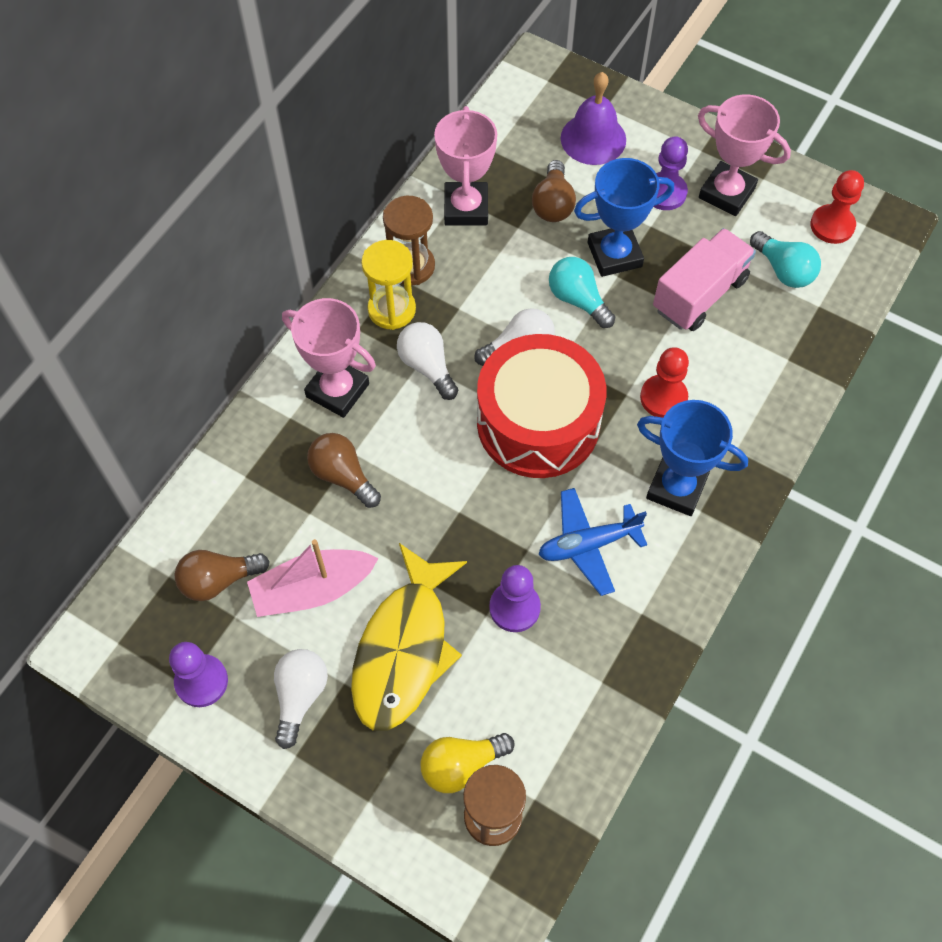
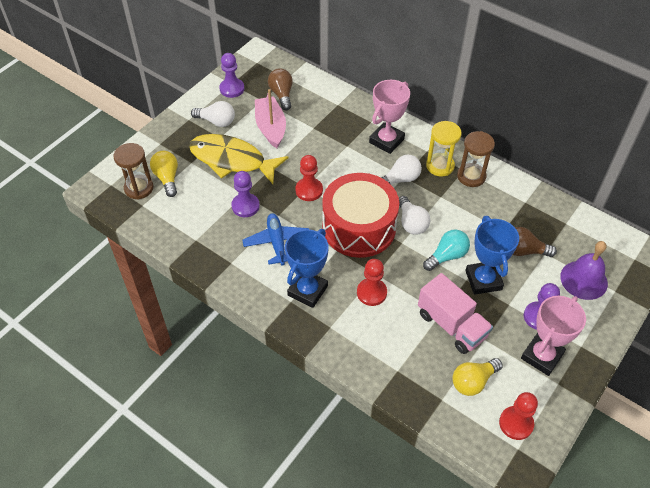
camera: 95 degrees right, 10 degrees down
brown light bulb [307,433,381,508] -> none
pink trophy [434,106,497,225] -> none
turquoise light bulb [750,231,821,288] -> yellow light bulb [452,358,503,396]
none -> red pawn [295,155,323,201]

